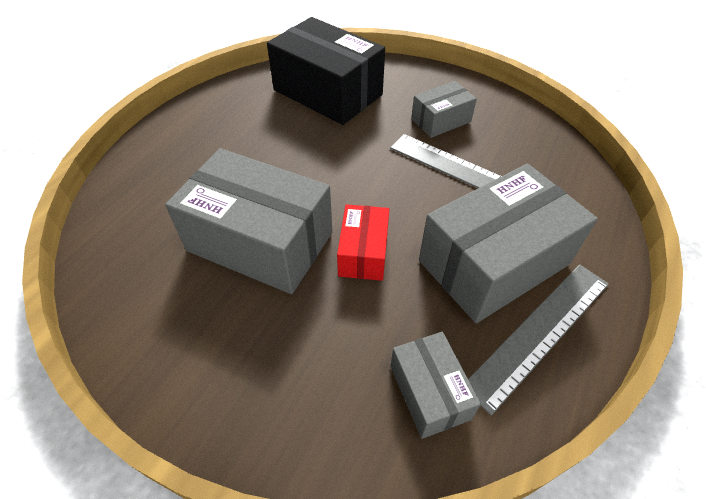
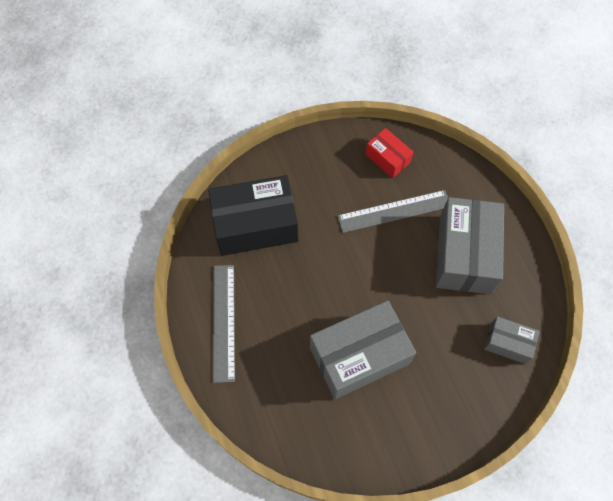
camera: 50 degrees left, 15 degrees up
red box [337,204,389,281] -> red box moved to [366,128,413,178]
grey box [411,81,477,138] -> none
grey ruler [468,264,609,416] -> grey ruler moved to [213,265,235,383]

